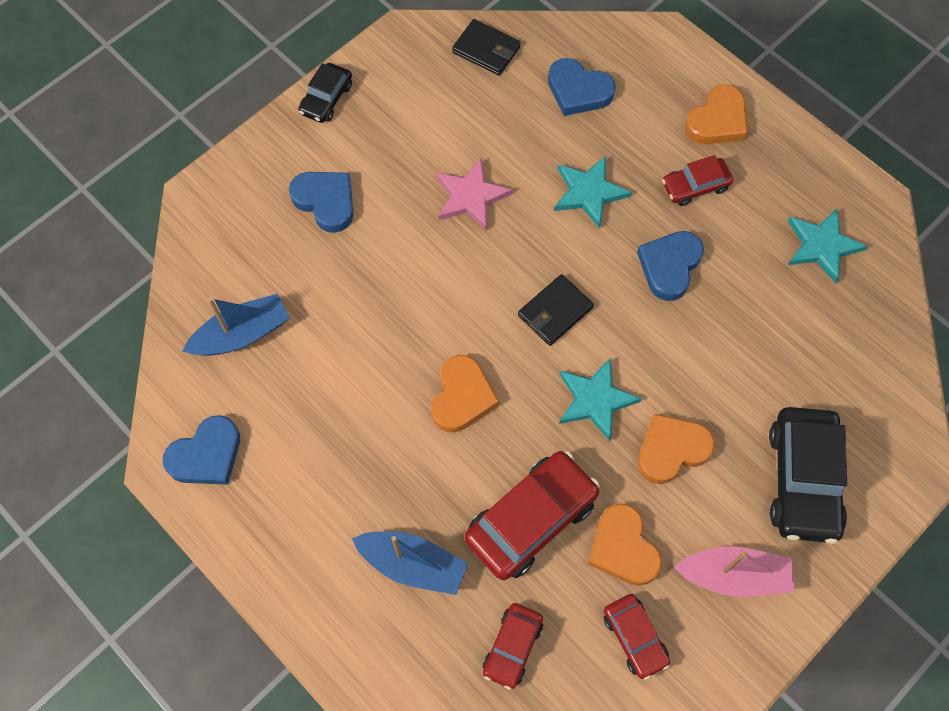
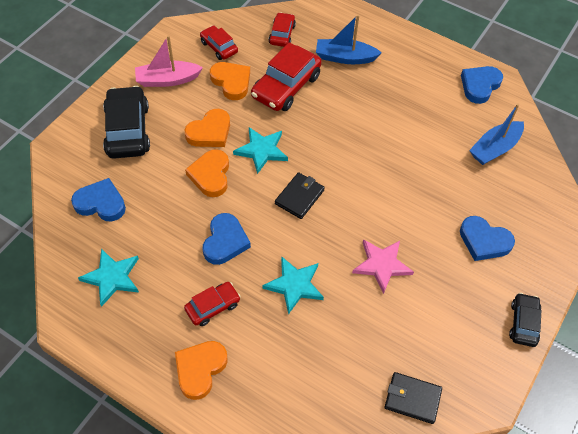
camera: 165 degrees right, 10 degrees down
orange heart [431,355,499,432] -> orange heart moved to [185,149,229,197]
blue heart [548,58,616,116] -> blue heart moved to [71,178,126,221]

